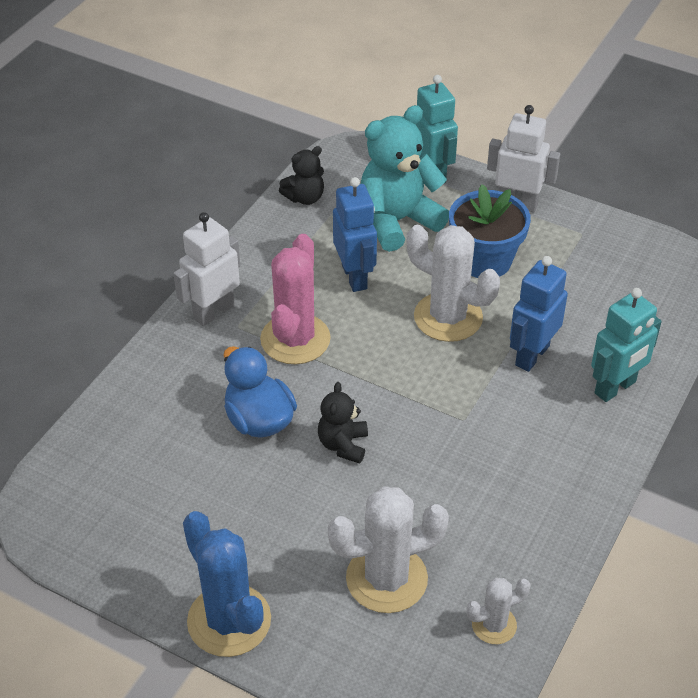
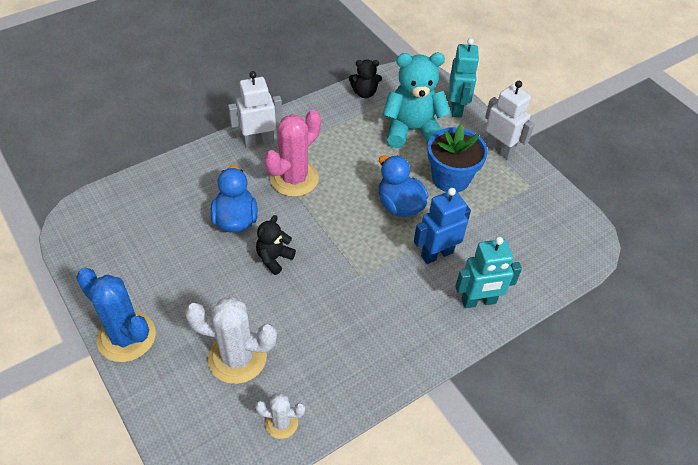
camera: 25 degrees right, 5 degrees up
blue cactus [183,511,271,657] -> blue cactus turned 45 degrees counterclockwise [76,268,156,362]
blue robot [333,177,377,292] -> none
white cactus [406,225,500,342] -> blue duck [379,155,428,217]

